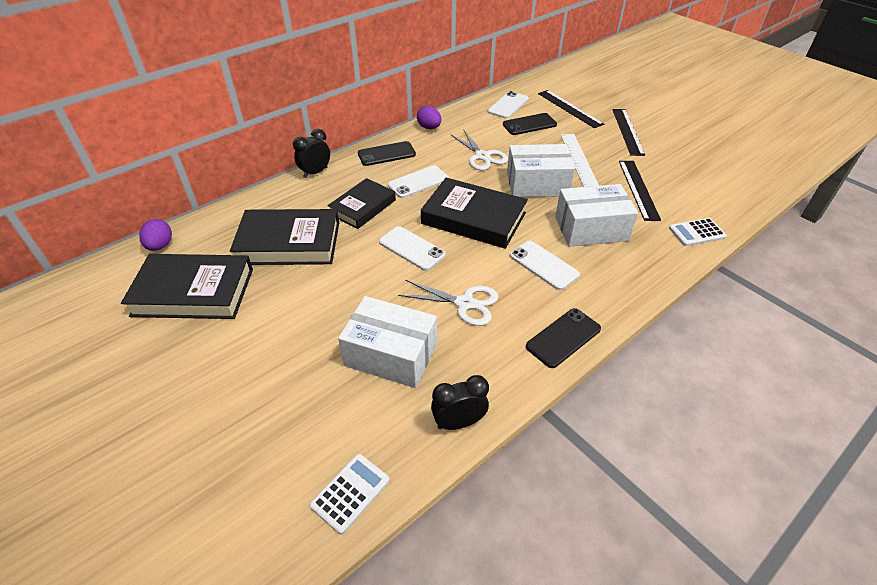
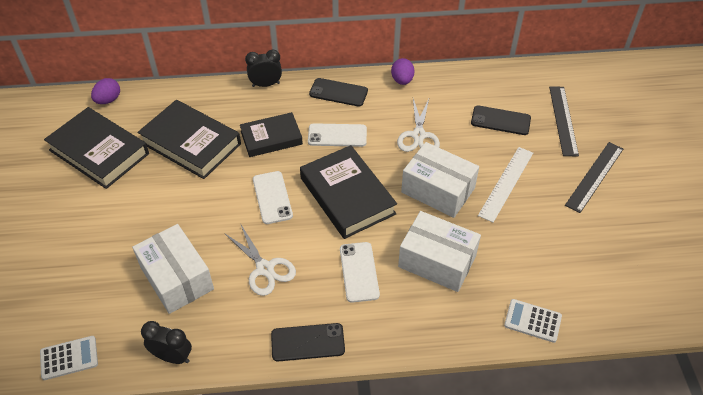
camera: 35 degrees right, 5 degrees up
white phone [488,91,529,119] -> none
black ruler [619,161,661,221] -> none

